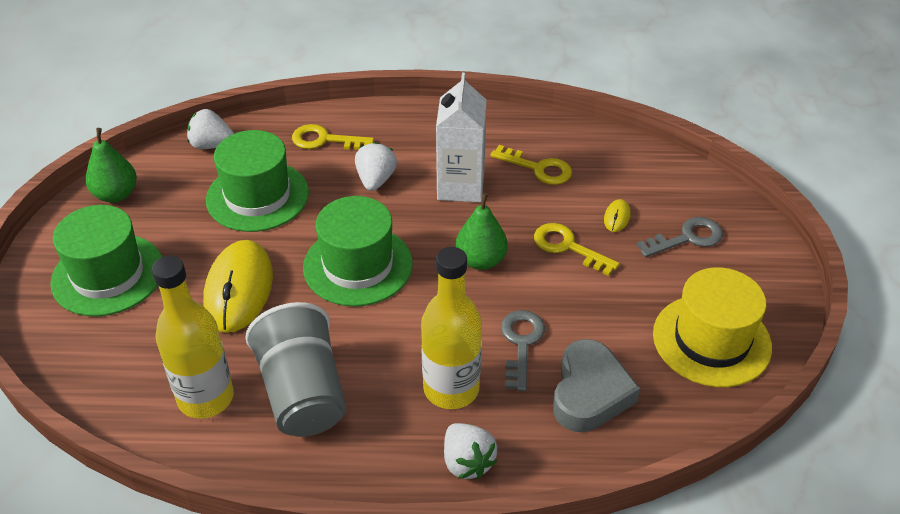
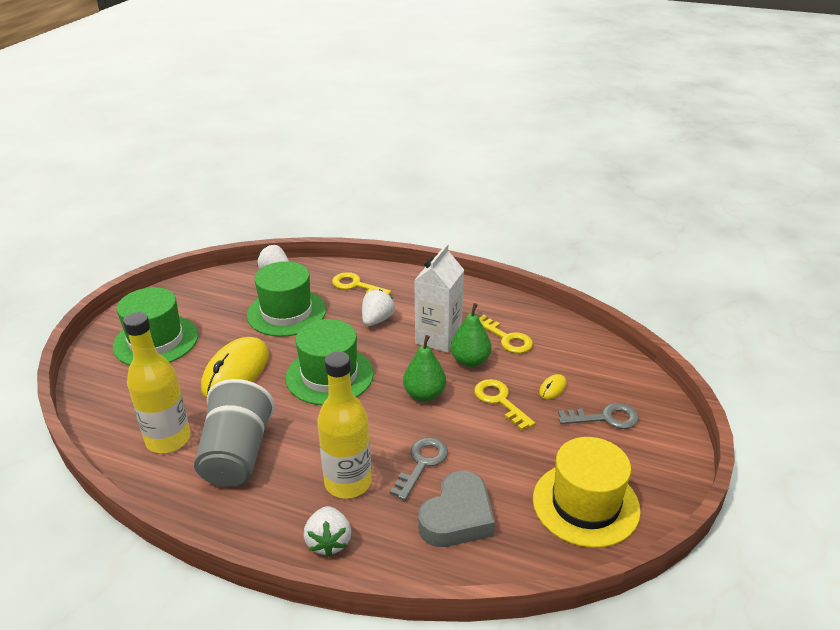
camera: 20 degrees right, 10 degrees down
green pear [85,128,137,203] -> green pear moved to [451,303,492,367]

